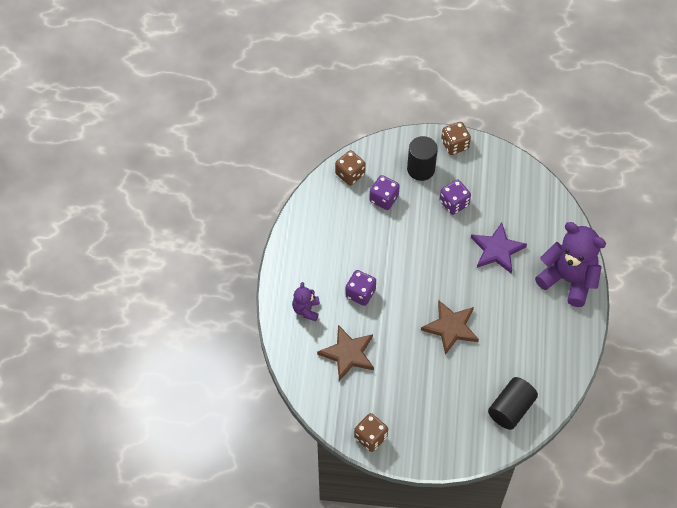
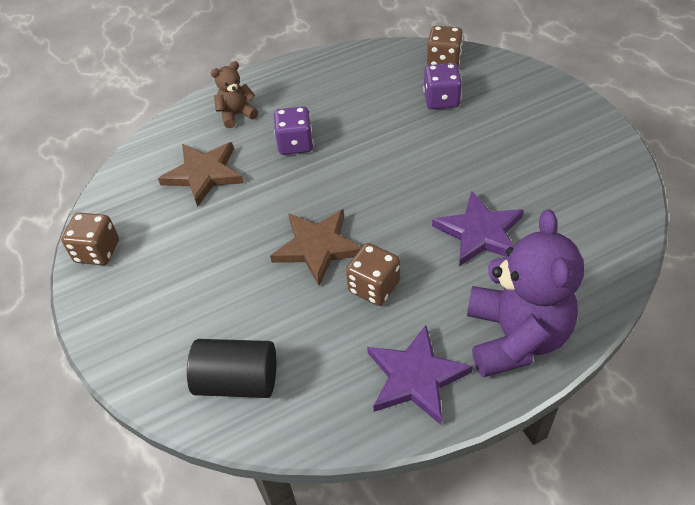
camera: 60 degrees right, 10 degrees down
purple teddy bear [292,282,320,321] -> brown teddy bear [211,61,258,128]
black cylinder [407,136,438,181] -> none
purple dice [439,180,471,215] -> none
brown dice [441,122,471,155] -> brown dice moved to [346,243,400,306]
none -> purple star [367,325,473,425]

